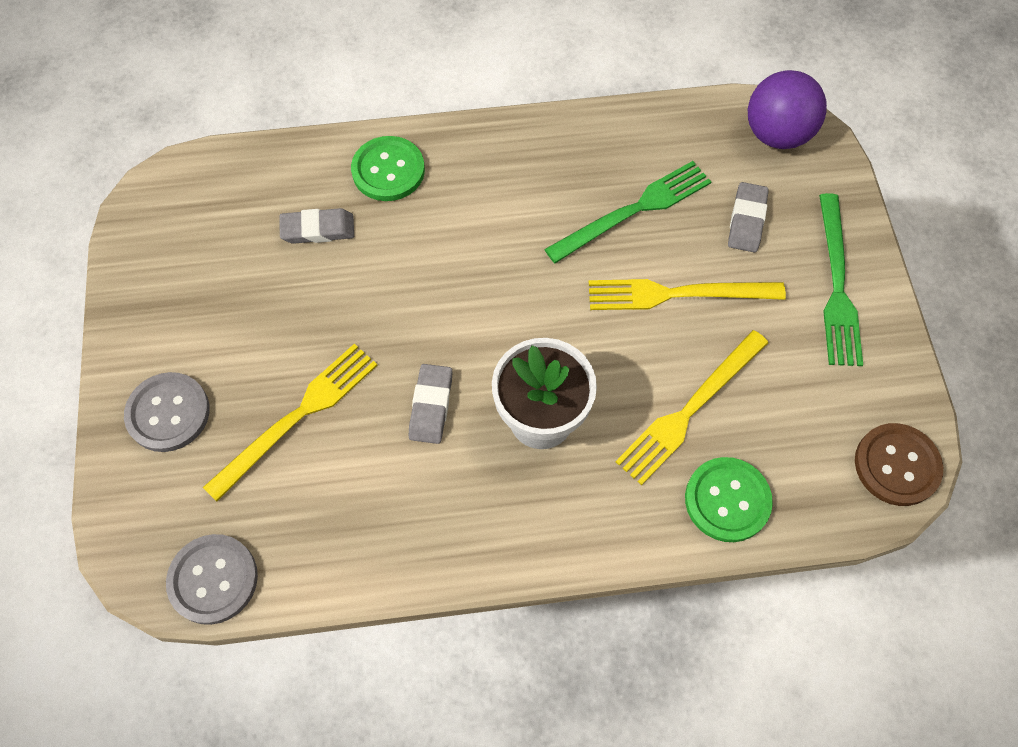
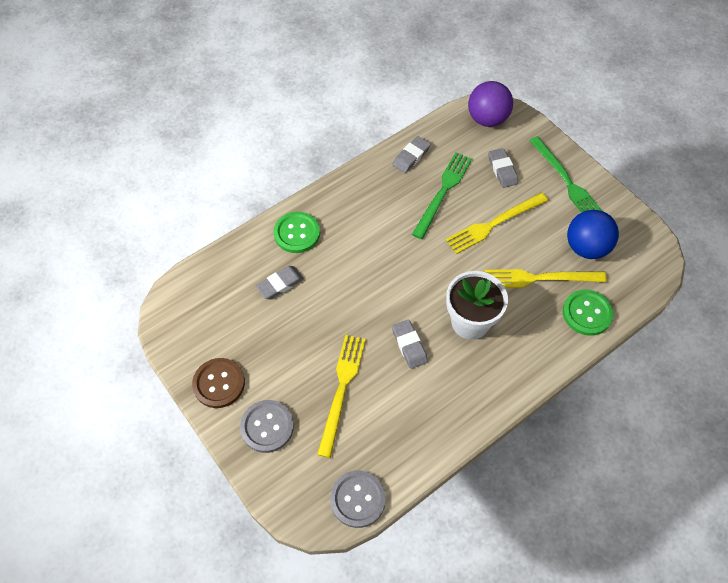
camera: 30 degrees left, 5 degrees down
yellow fork [616,330,768,485] -> yellow fork turned 75 degrees clockwise [484,269,607,288]
brown button [855,423,943,506] -> brown button moved to [192,358,245,408]
none -> grey eraser [392,136,431,173]
none -> blue ball [567,210,619,259]

